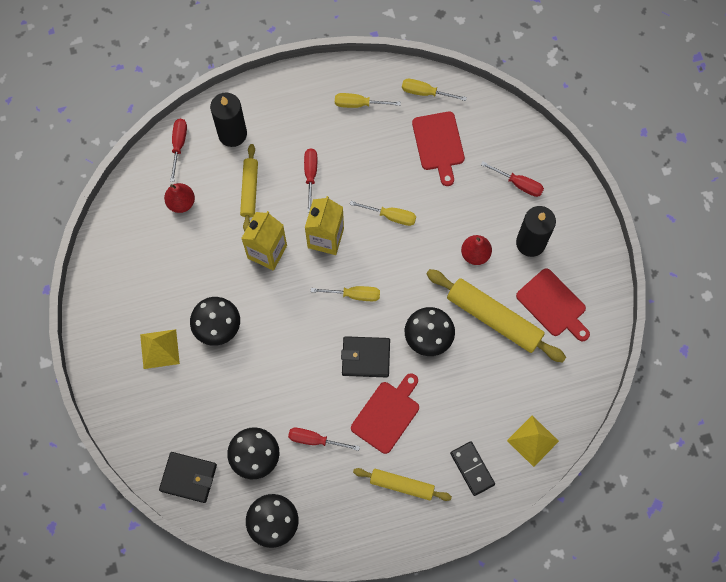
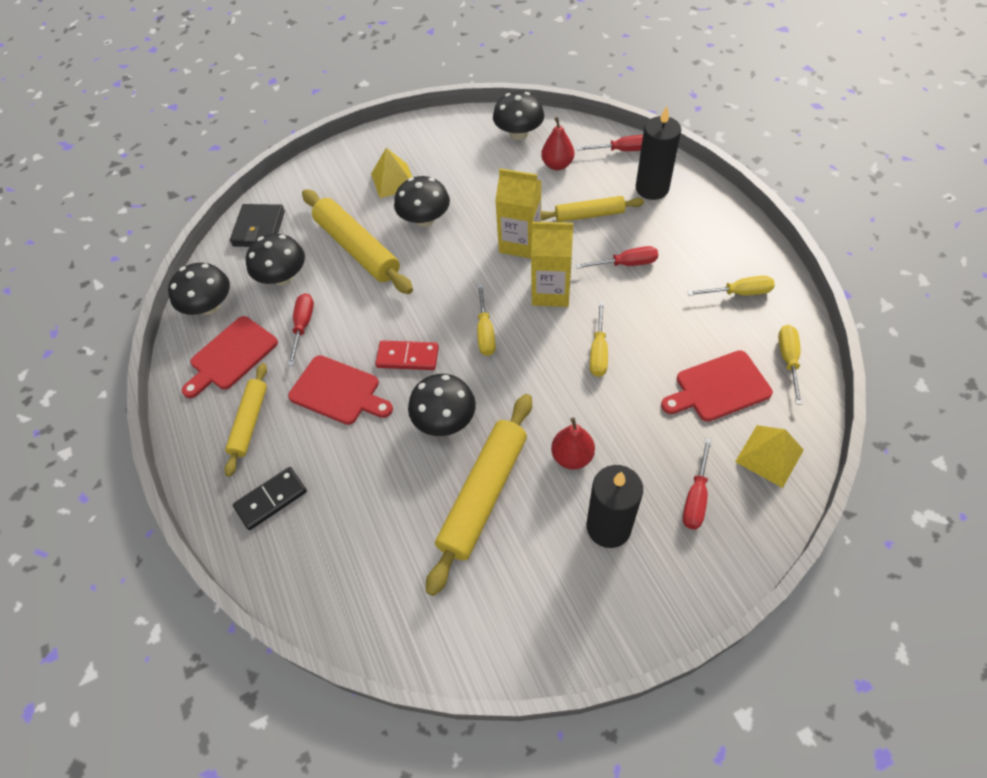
camera: 85 degrees right, 15 degrees down
yellow screwdriver [335,93,401,108] -> yellow screwdriver turned 90 degrees clockwise [687,276,775,296]
black wallet [341,336,390,378] -> red domino [375,341,439,370]
yellow pyramid [507,416,559,467] -> yellow pyramid moved to [735,425,804,488]
red cutting board [516,268,590,342] -> red cutting board moved to [182,316,278,398]
none -> yellow rolling pin [302,189,413,294]
none -> black mushroom [493,92,544,140]

